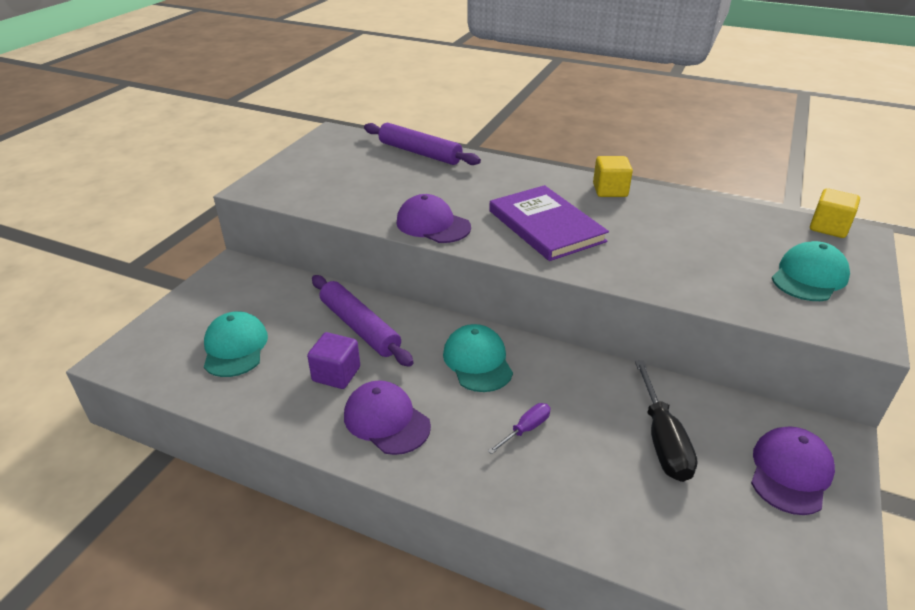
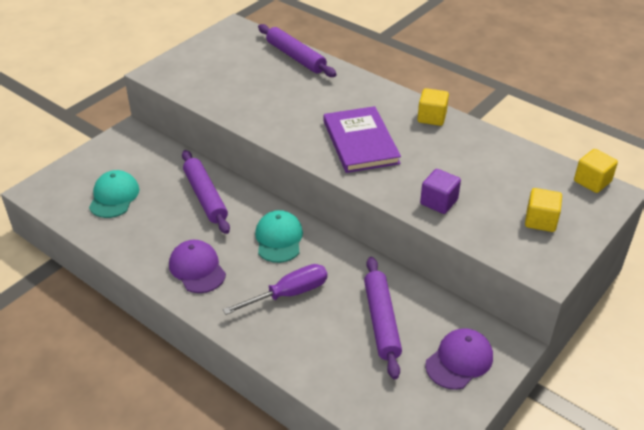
camera: 15 degrees right, 5 degrees up
purple cube [307,332,360,389] -> purple cube moved to [420,169,461,214]
purple cap [397,194,471,243] -> none
purple screwdriver [488,403,551,454] -> purple screwdriver [223,264,327,315], size x1.82
black screwdriver [635,360,698,482] -> purple rolling pin [364,257,402,379]
turquoise cap [772,241,850,301] -> yellow cube [525,188,562,232]

